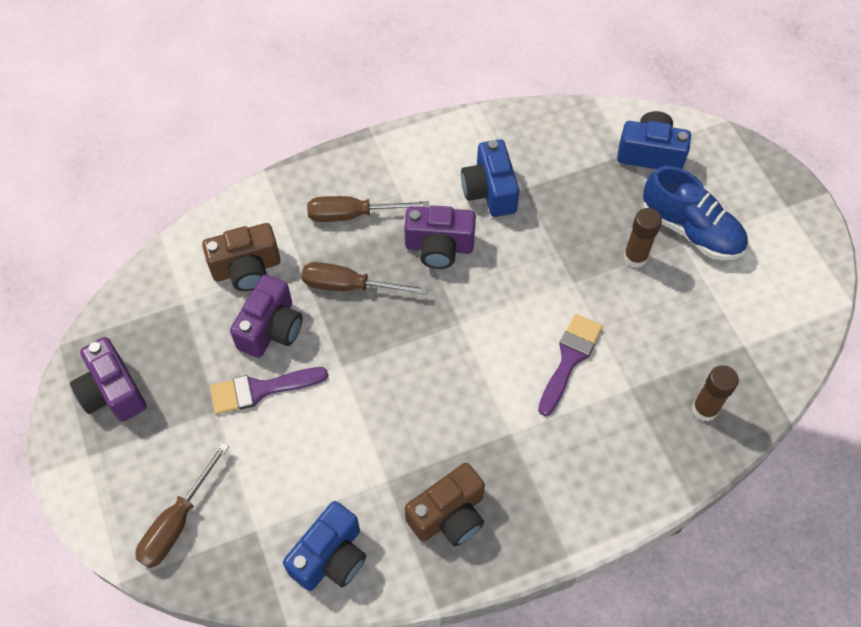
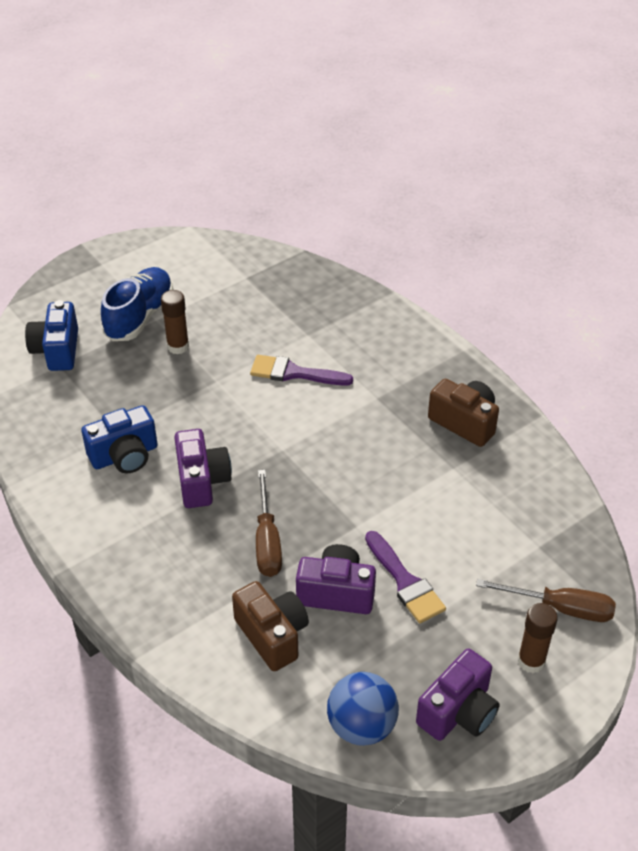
camera: 105 degrees left, 15 degrees down
blue camera [283,501,366,591] -> none
brown screwdriver [307,196,429,222] -> none
brown glue stick [692,365,739,421] -> brown glue stick moved to [518,603,558,673]
none -> blue ball [327,672,399,746]

